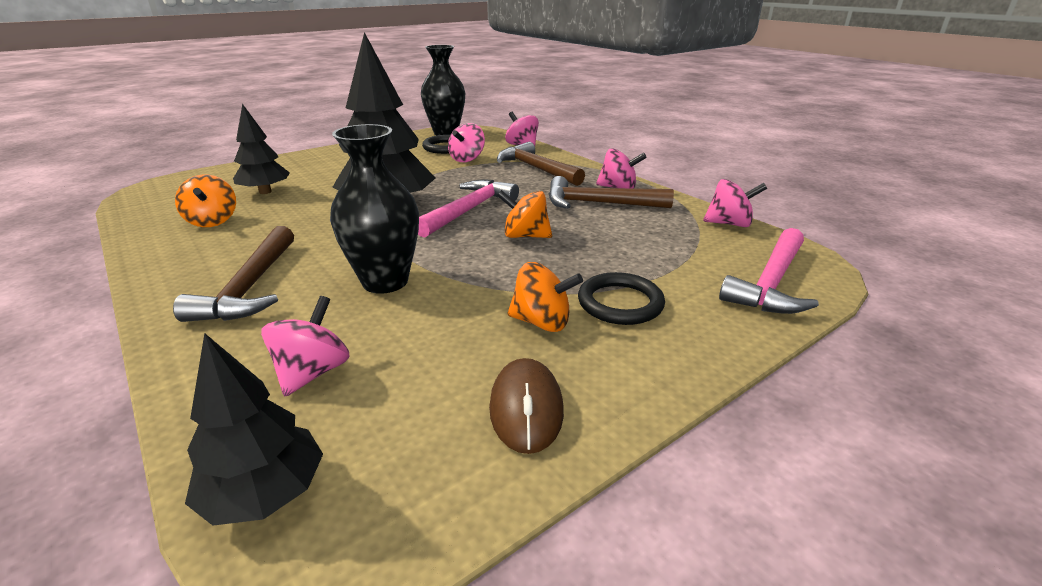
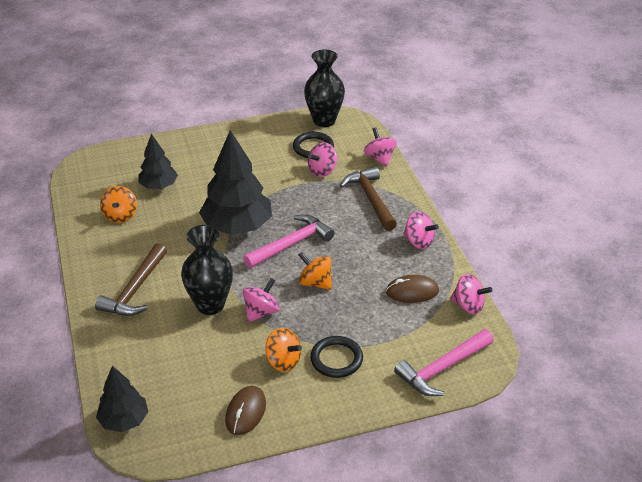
camera: 20 degrees right, 10 degrees up
pink spinning top [261,296,350,396] -> pink spinning top moved to [243,278,279,323]
brown hammer [549,176,674,209] -> none
none -> brown mouse [386,275,439,303]

